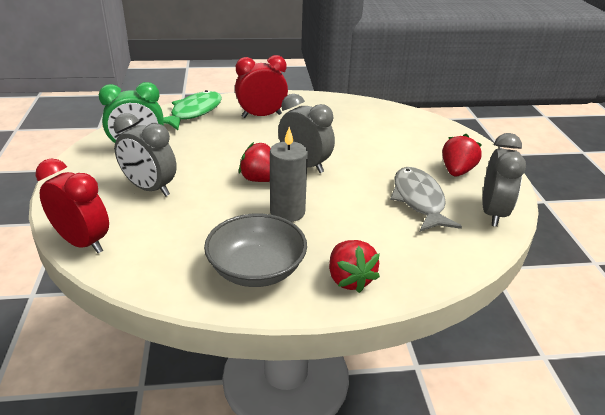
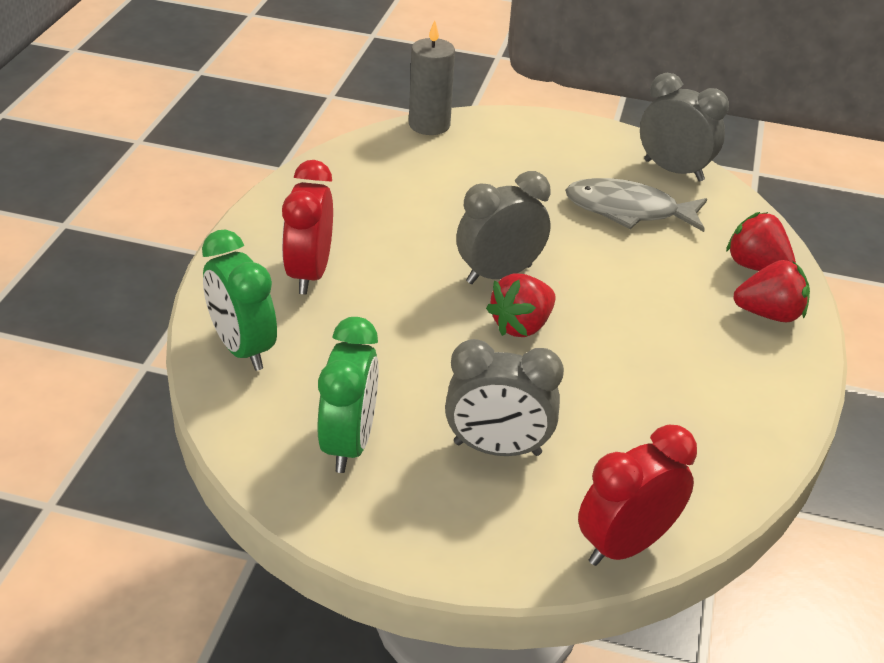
camera: 70 degrees left, 5 degrees up
grey clock [113,113,177,196] -> grey clock turned 45 degrees clockwise [445,339,564,456]
green fish [163,90,222,130] -> green clock [202,229,277,371]
grey bowl [204,213,307,287] -> none
grey candle [270,127,308,222] -> grey candle moved to [409,20,455,135]
red strawberry [442,134,482,177] -> red strawberry moved to [726,212,796,271]

